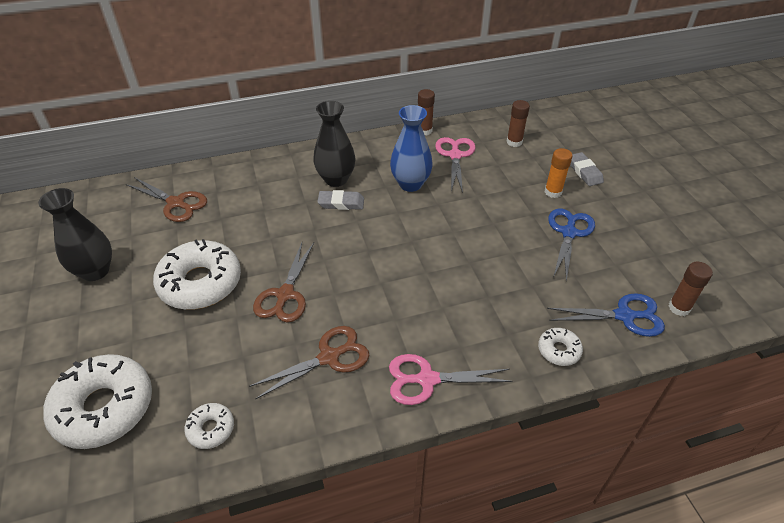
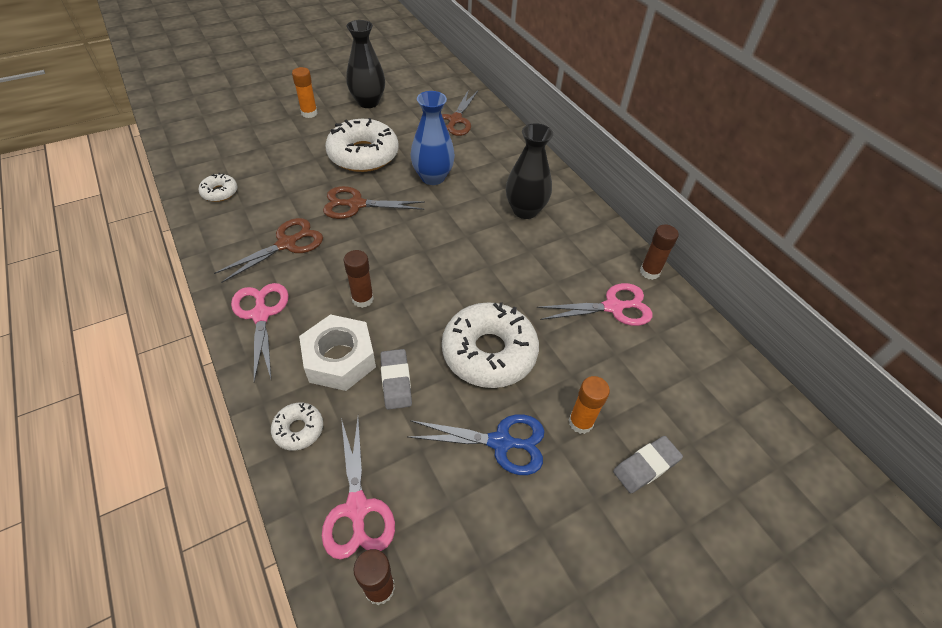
camera: 75 degrees right, 5 degrees up
white donut [43,354,152,449] -> white donut moved to [442,302,539,388]
brown scissors [249,326,370,400] -> brown scissors turned 90 degrees counterclockwise [214,218,323,283]
grey eraser [317,190,364,210] -> grey eraser moved to [380,349,412,410]
blue vase [390,105,433,192] -> blue vase moved to [410,91,455,185]
brown glue stick [506,100,530,147] -> brown glue stick moved to [344,250,374,308]
blue scissors [547,293,665,337] -> pink scissors [322,418,395,560]
none -> orange glue stick [292,67,318,118]
none -> white nut [299,314,376,391]

